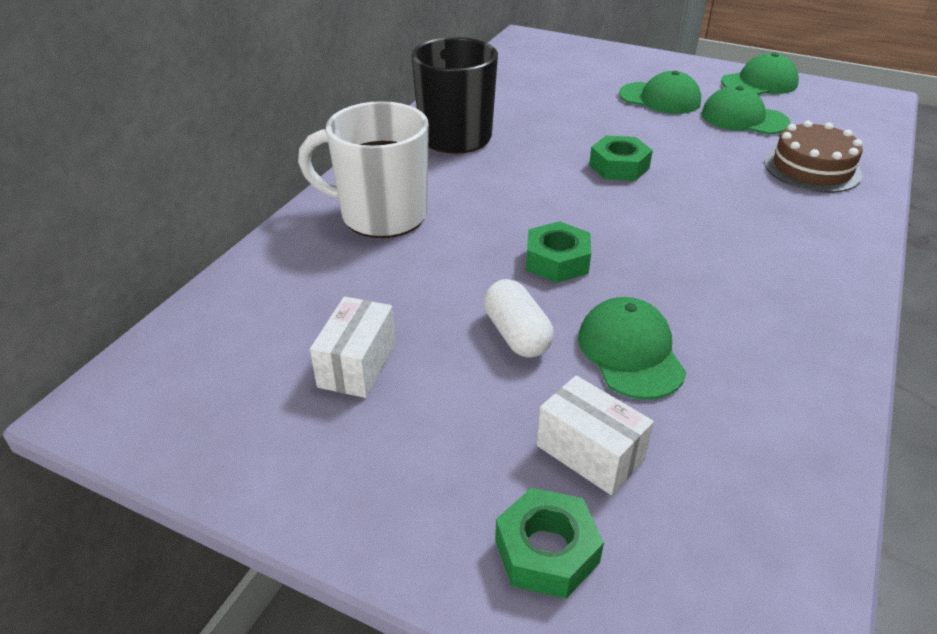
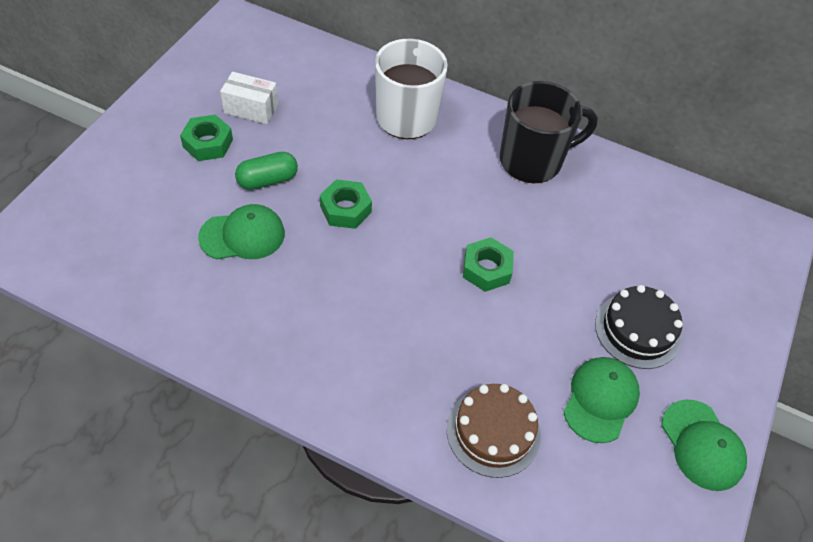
camera: 85 degrees right, 15 degrees up
white capsule [484,279,554,358] -> green capsule [235,152,298,190]
green nut [495,488,604,599] -> green nut moved to [180,115,233,161]
white box [537,375,654,495] -> none
green cap [619,71,701,114] -> black cake [595,285,683,369]

